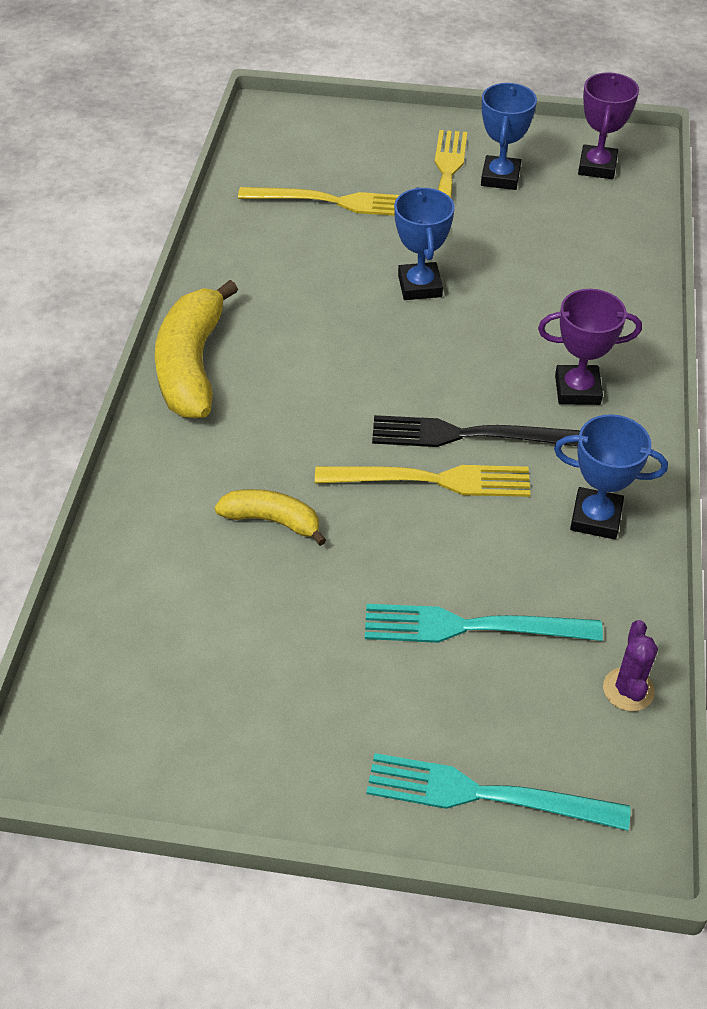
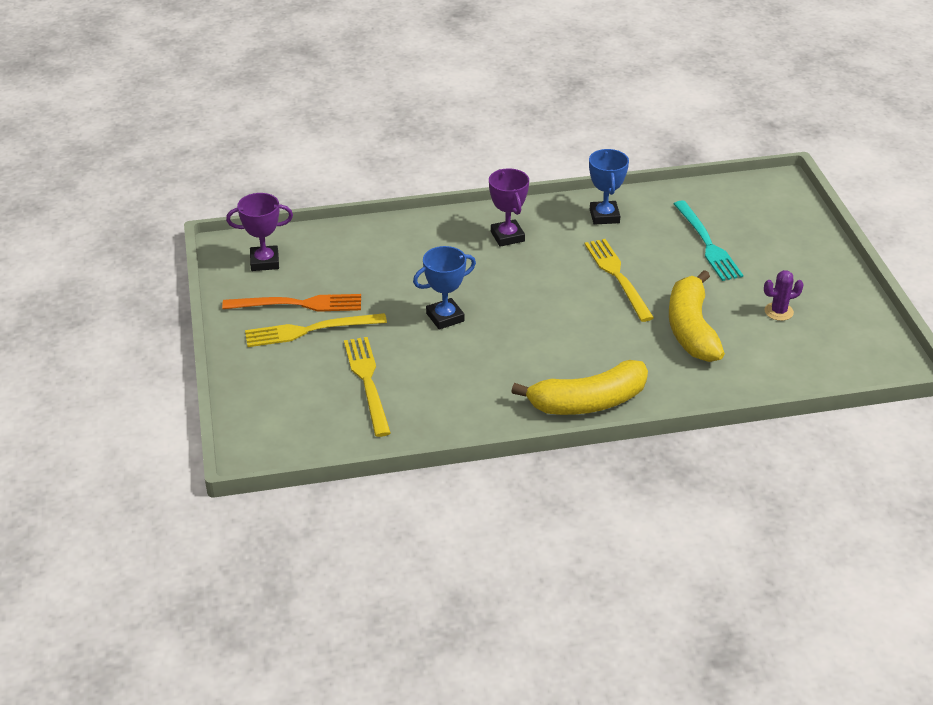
camera: 110 degrees left, 10 degrees down
yellow banana [215,489,326,546] -> yellow banana [669,270,725,362], size x1.76
turquoise fork [366,753,630,831] -> none
black fork [372,415,580,447] -> none
blue trophy [481,83,537,190] -> orange fork [222,294,361,312]
purple cactus [603,620,658,711] -> purple cactus moved to [764,270,804,321]

